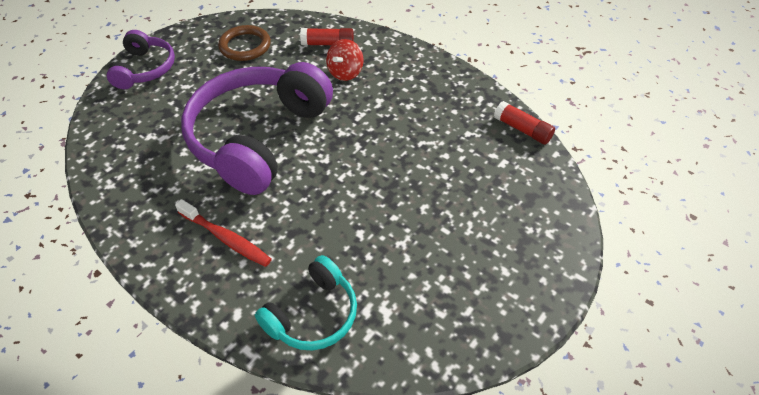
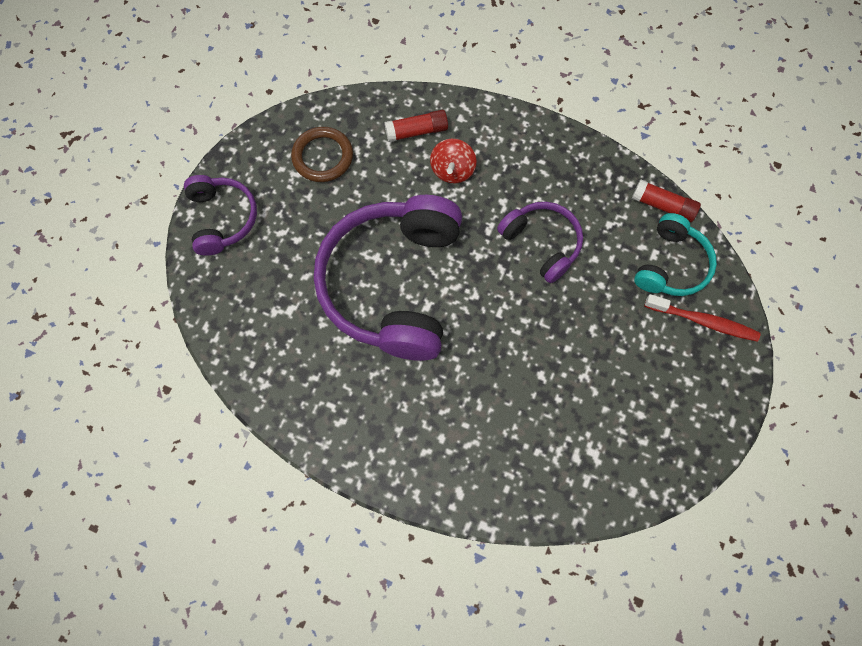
camera: 15 degrees left, 20 degrees up
red toothbrush [175,199,272,267] -> red toothbrush moved to [644,294,761,342]
turquoise headphones [255,255,357,350] -> turquoise headphones moved to [634,213,717,296]
none -> purple headphones [497,202,583,283]

